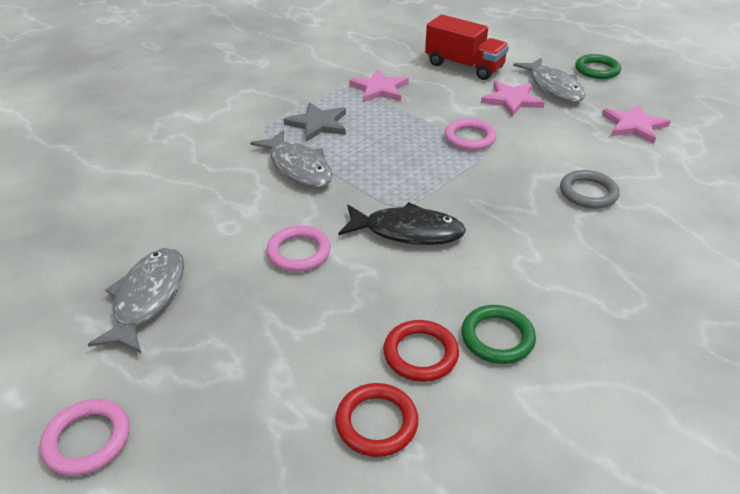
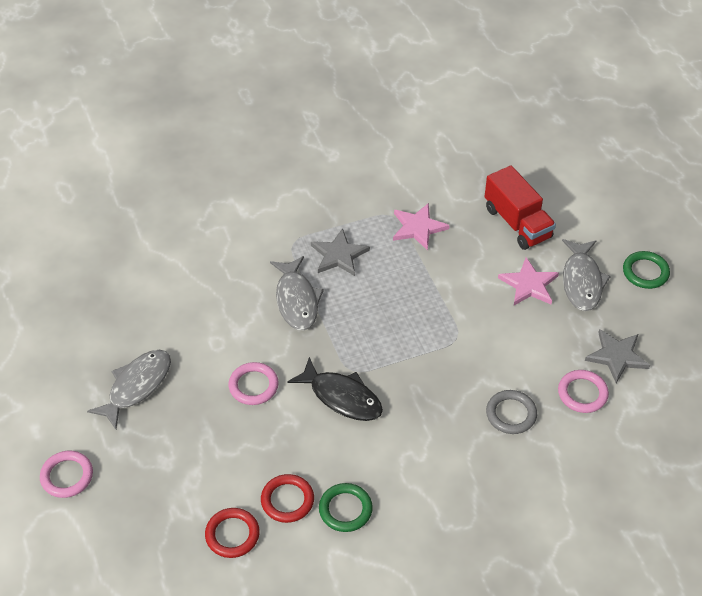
camera: 25 degrees right, 10 degrees up
pink ring [444,118,496,151] -> pink ring moved to [558,370,609,413]
pink star [602,104,671,144] -> grey star [585,329,650,383]

